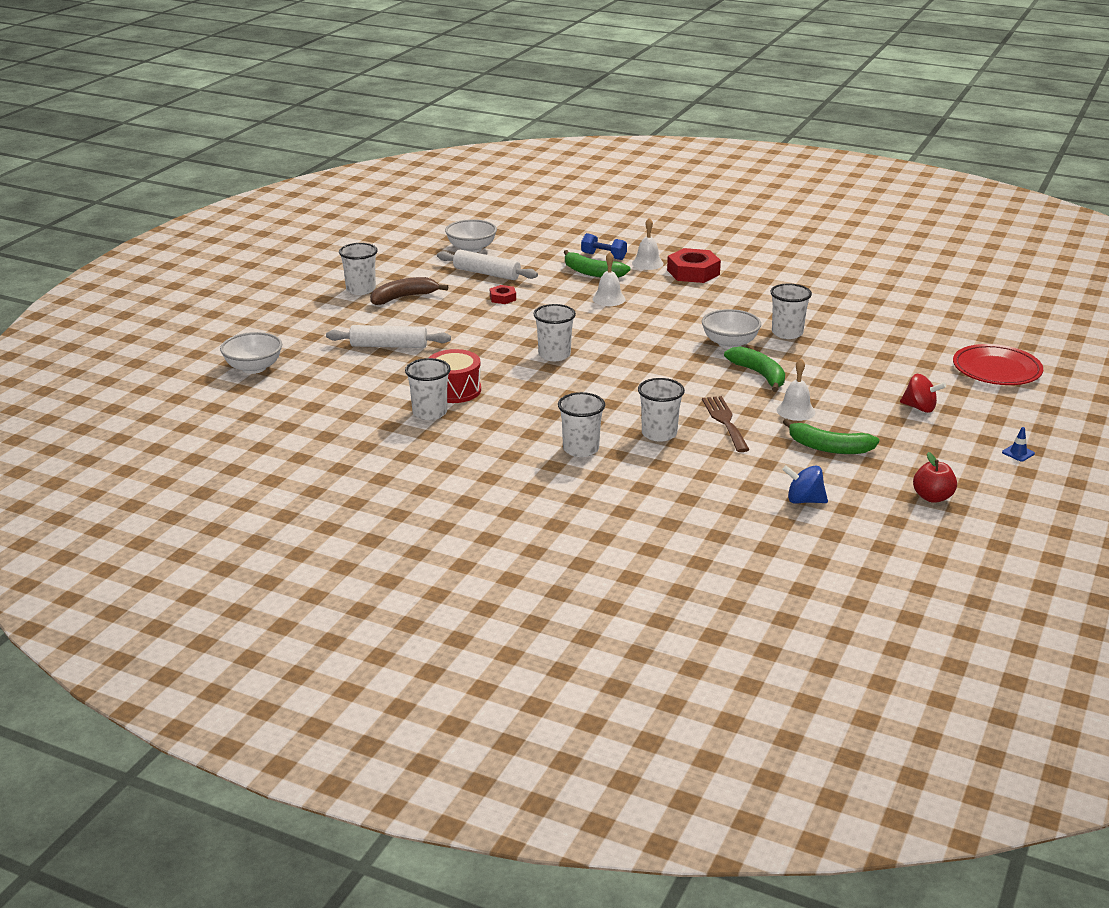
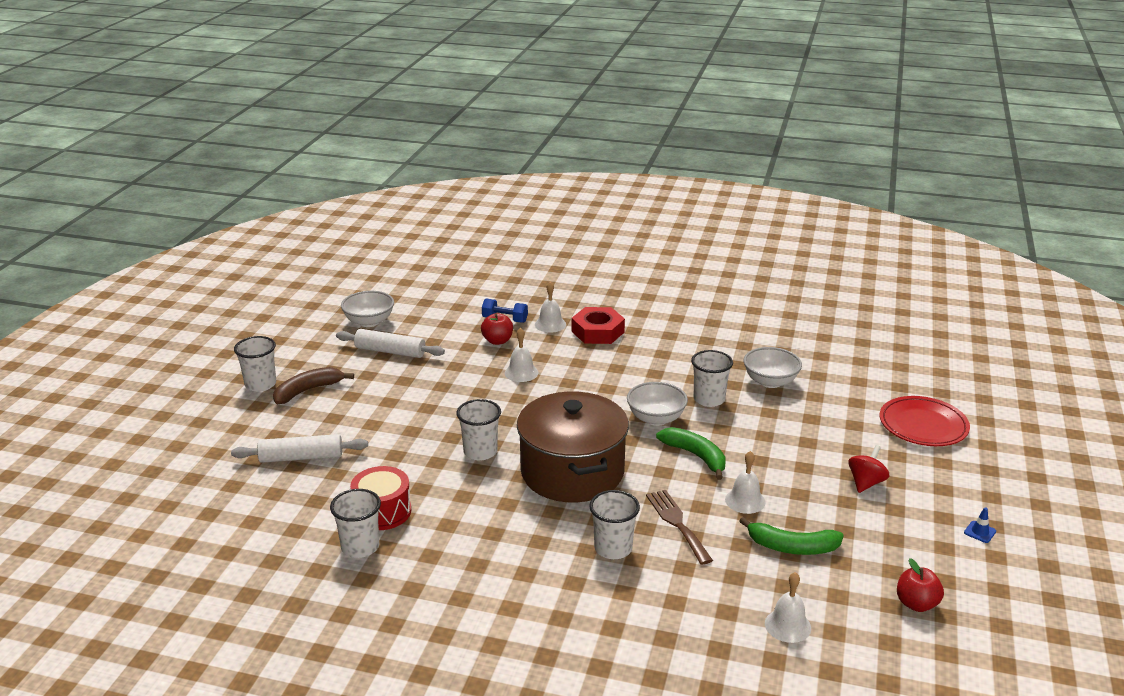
camera: 10 degrees left, 0 degrees up
white bowl [220,332,282,374] -> white bowl moved to [744,347,802,388]
red nut [490,285,516,304] -> none
white cup [558,392,605,457] -> none
green banana [564,250,630,278] -> red apple [481,313,513,345]
blue spinning top [782,465,828,504] -> white bell [765,572,811,643]
red spinning top [900,374,946,413] -> red spinning top turned 75 degrees counterclockwise [849,445,889,493]
none -> brown pot [517,391,629,502]

